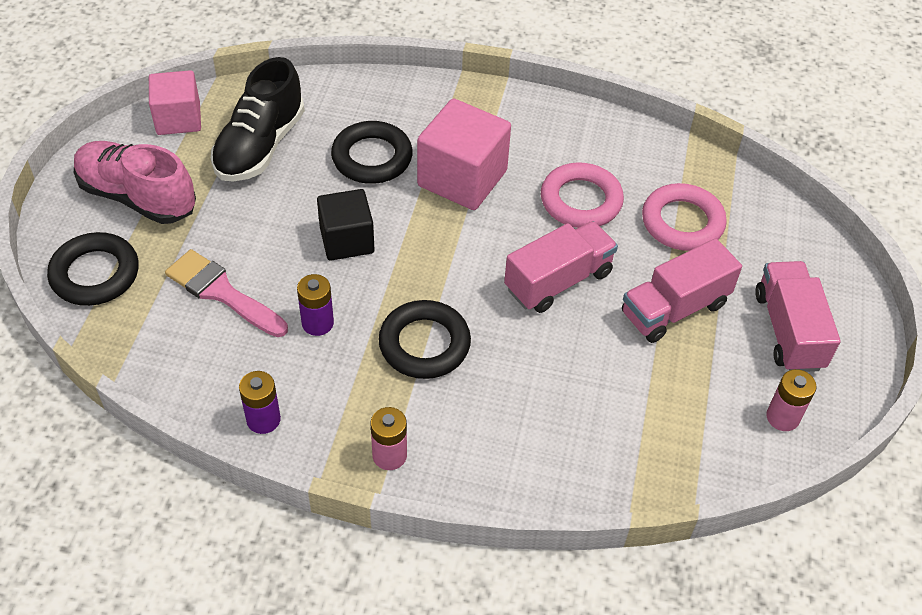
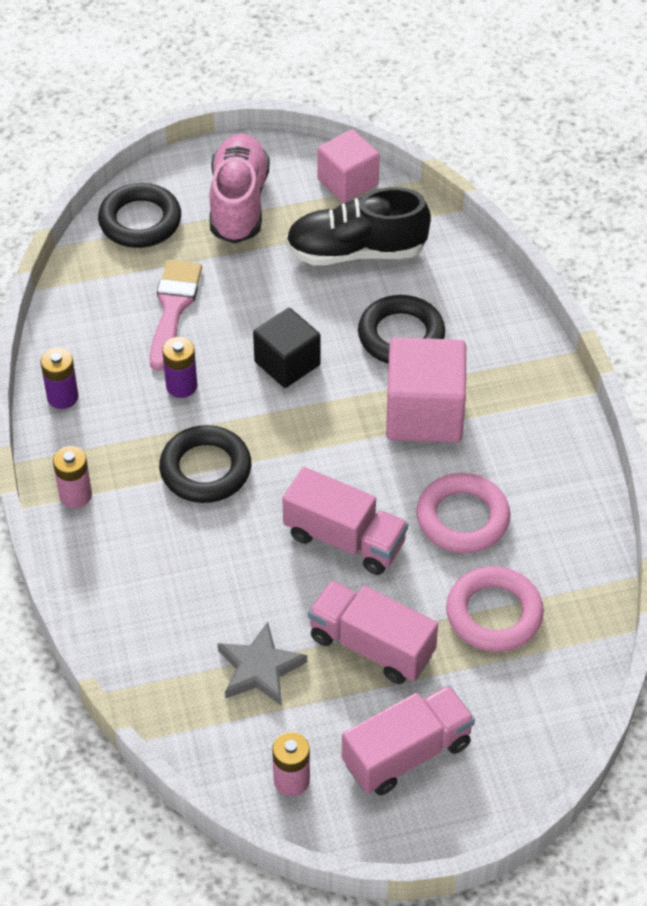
camera: 65 degrees right, 0 degrees up
none -> grey star [217,622,307,706]

